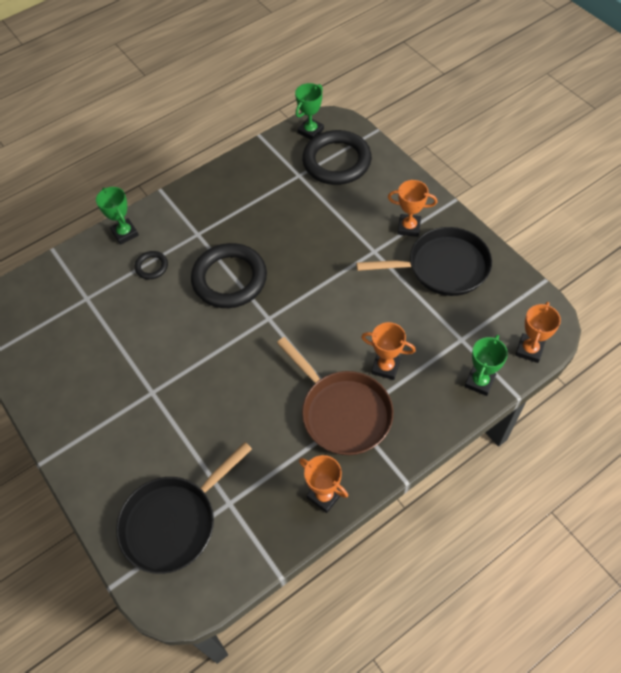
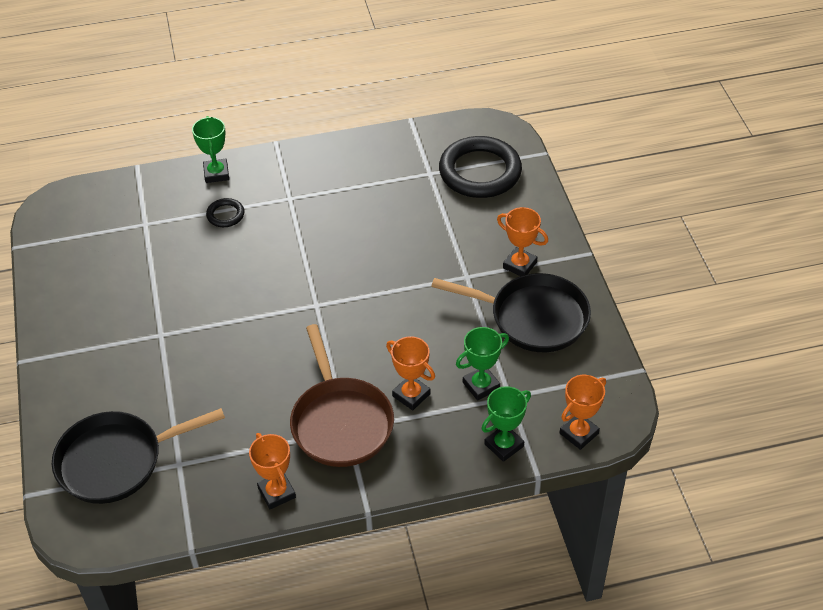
camera: 20 degrees right, 10 degrees down
black ring [191,243,267,308] -> none
green trophy [295,83,324,140] -> green trophy moved to [456,327,509,401]

